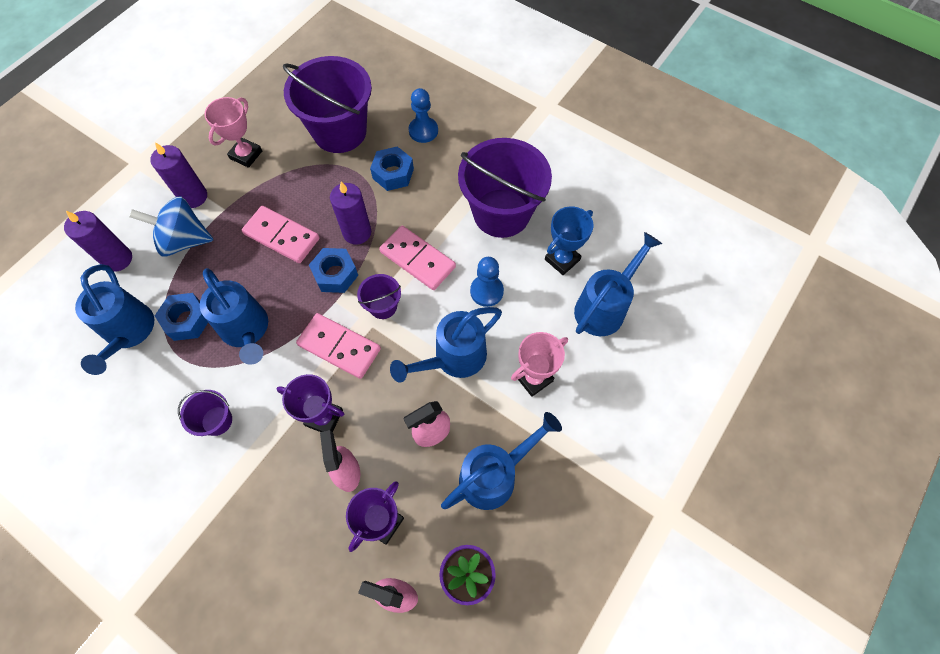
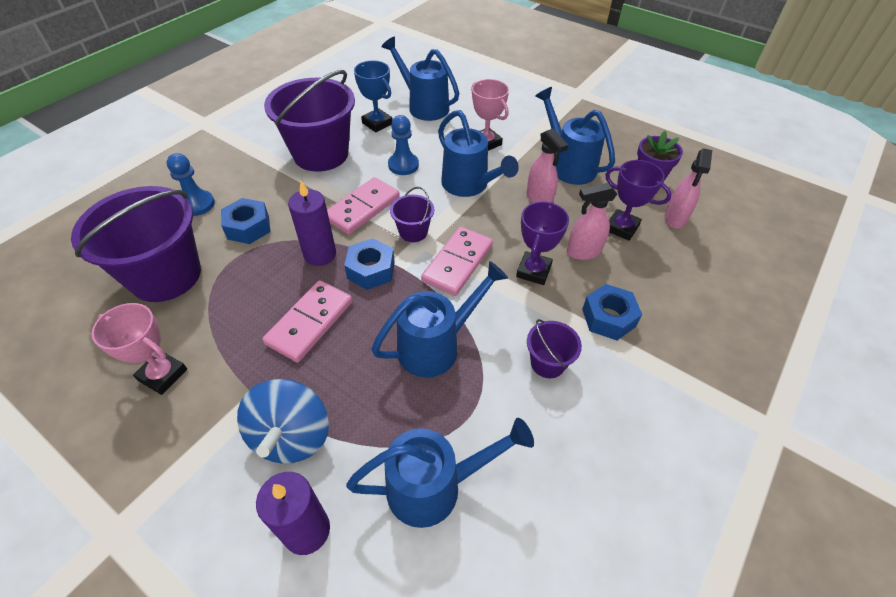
camera: 90 degrees left, 15 degrees down
purple candle [150,142,207,208] -> none
blue nut [155,293,208,341] -> blue nut moved to [582,284,642,340]

